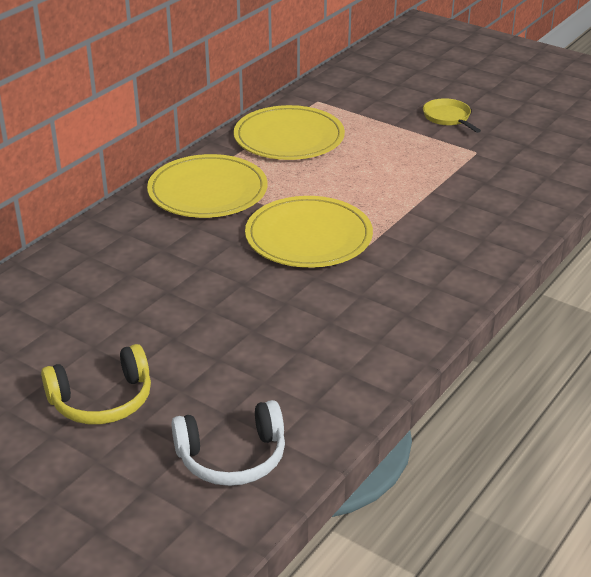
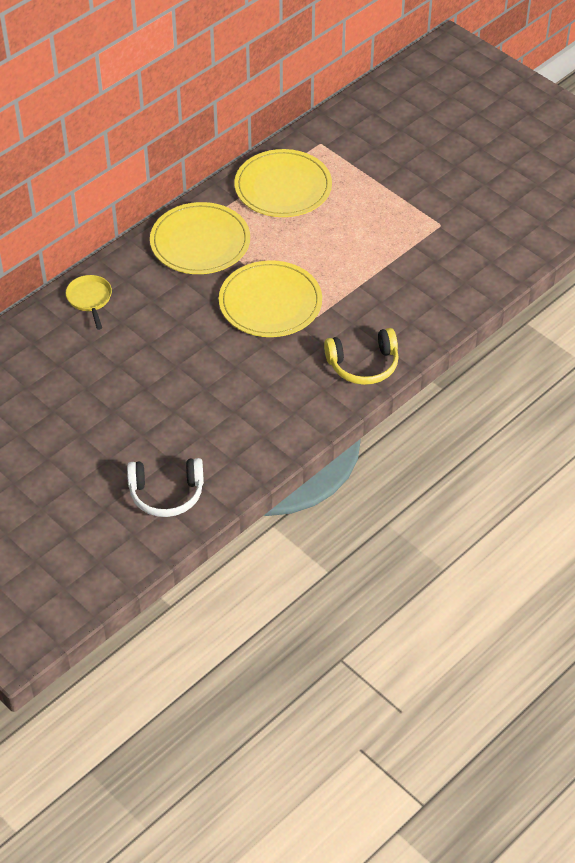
camera: 10 degrees right, 15 degrees up
yellow headphones [41,344,151,424] -> yellow headphones moved to [324,328,399,385]
yellow pan [423,98,481,133] -> yellow pan moved to [66,275,112,330]

